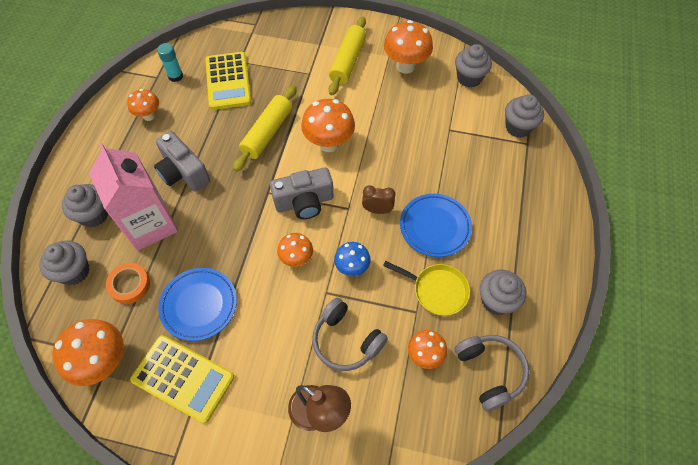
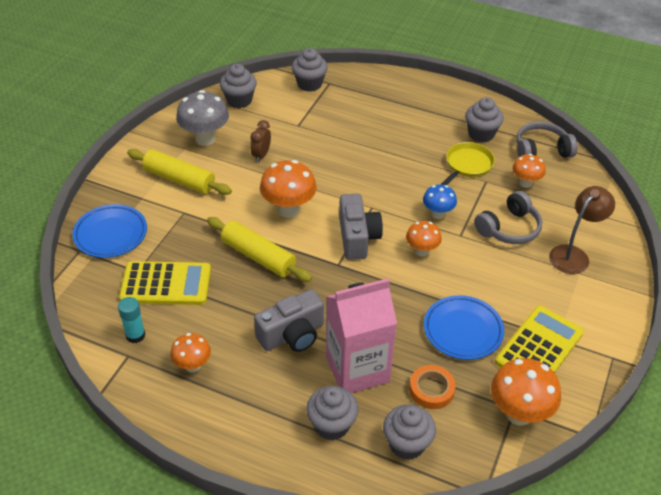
camera: 80 degrees left, 15 degrees down
brown clock [362,185,395,214] -> brown clock moved to [251,120,271,162]
orange mushroom [384,20,433,74] -> grey mushroom [176,90,229,146]
blue plate [400,194,472,257] -> blue plate moved to [72,204,147,258]

